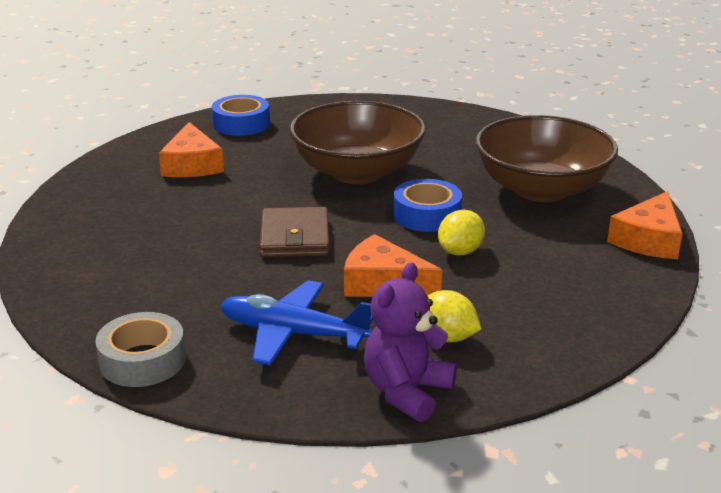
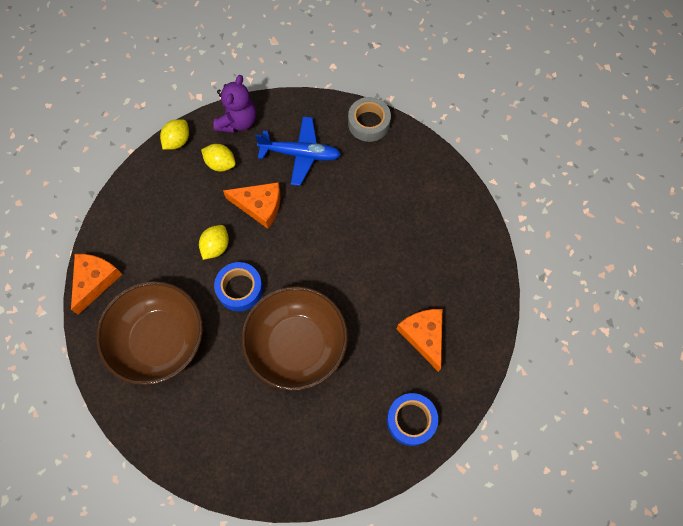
camera: 170 degrees right, 40 degrees up
brown wallet [259,207,330,257] -> none
none -> yellow lemon [160,119,189,150]

